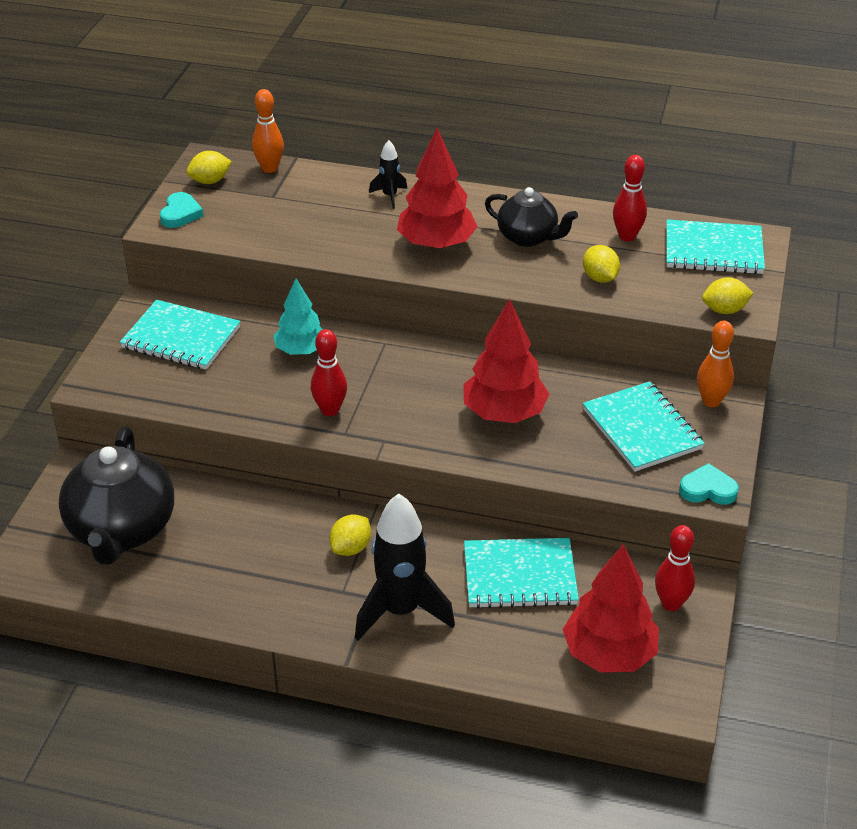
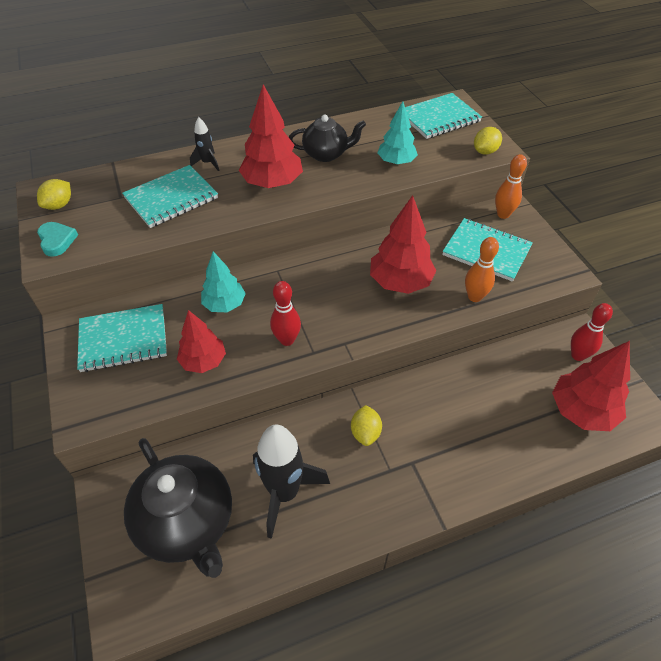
camera: 35 degrees left, 10 degrees up
orange bowling pin [252,89,284,173] -> orange bowling pin moved to [465,237,499,302]
black rocket [355,493,455,641] -> black rocket moved to [253,425,330,539]
turquoise notebook [464,538,579,609] -> turquoise notebook moved to [122,165,218,228]
yellow lemon [583,245,620,283] -> turquoise tree [377,101,418,165]
red bowling pin [613,155,647,241] -> none
turquoise heart [679,463,739,505] -> none
none -> red tree [177,310,226,373]

